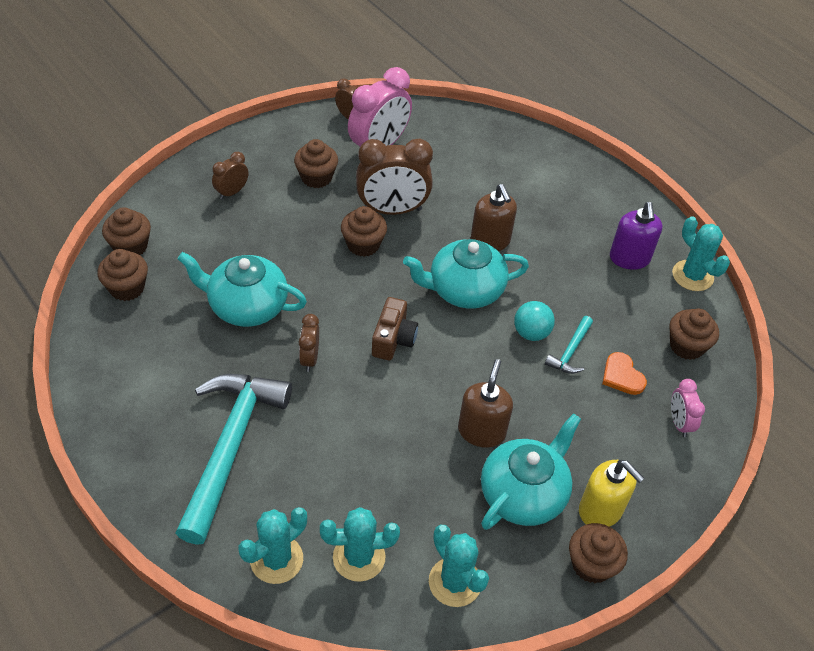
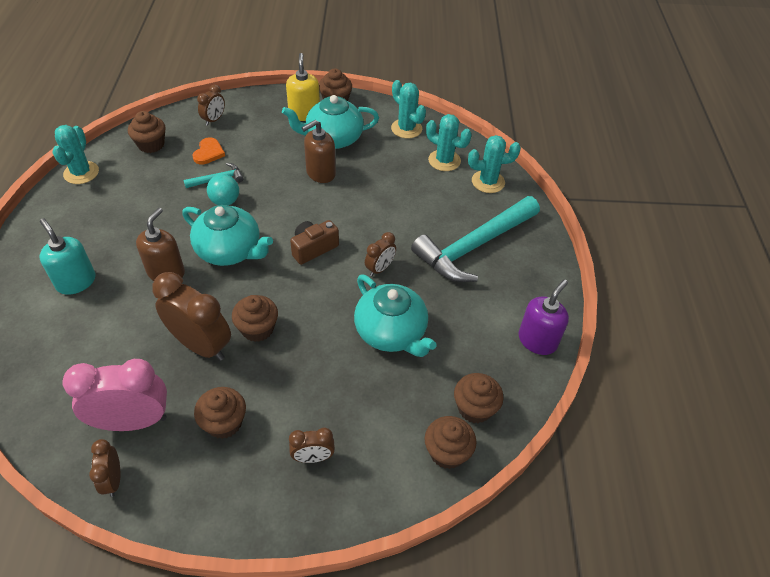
camera: 140 degrees left, 0 degrees up
turquoise cactus [429,525,489,607] -> turquoise cactus turned 45 degrees counterclockwise [391,80,426,139]
purple soap dispenser [610,202,662,270] -> purple soap dispenser moved to [518,279,569,355]
pink clock [671,379,705,437] -> brown clock [197,84,225,126]
none -> turquoise soap dispenser [40,218,95,295]

